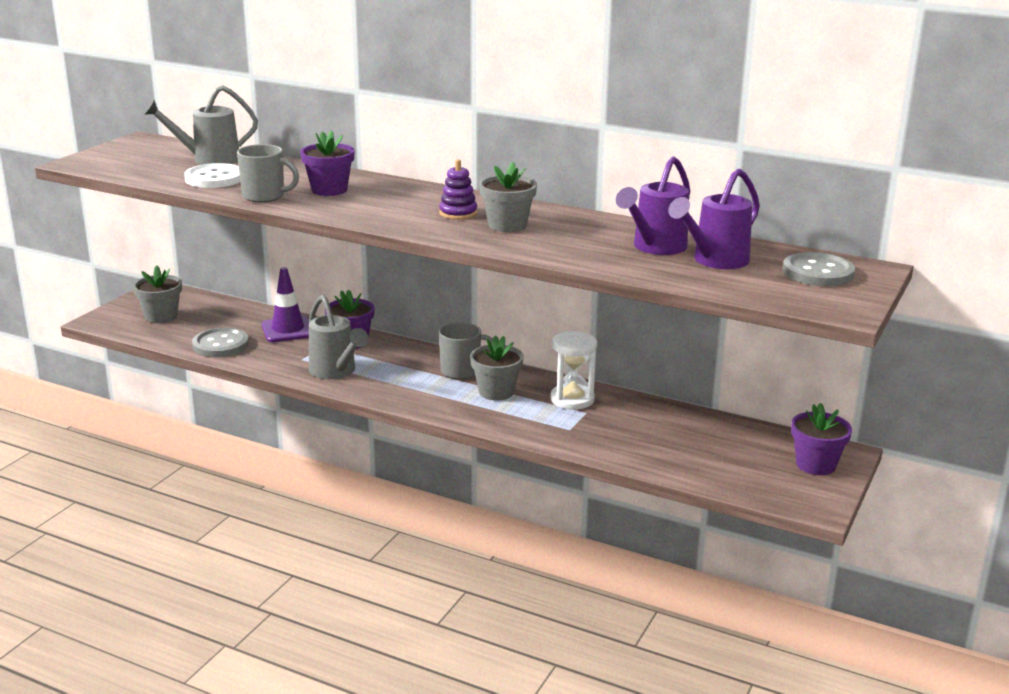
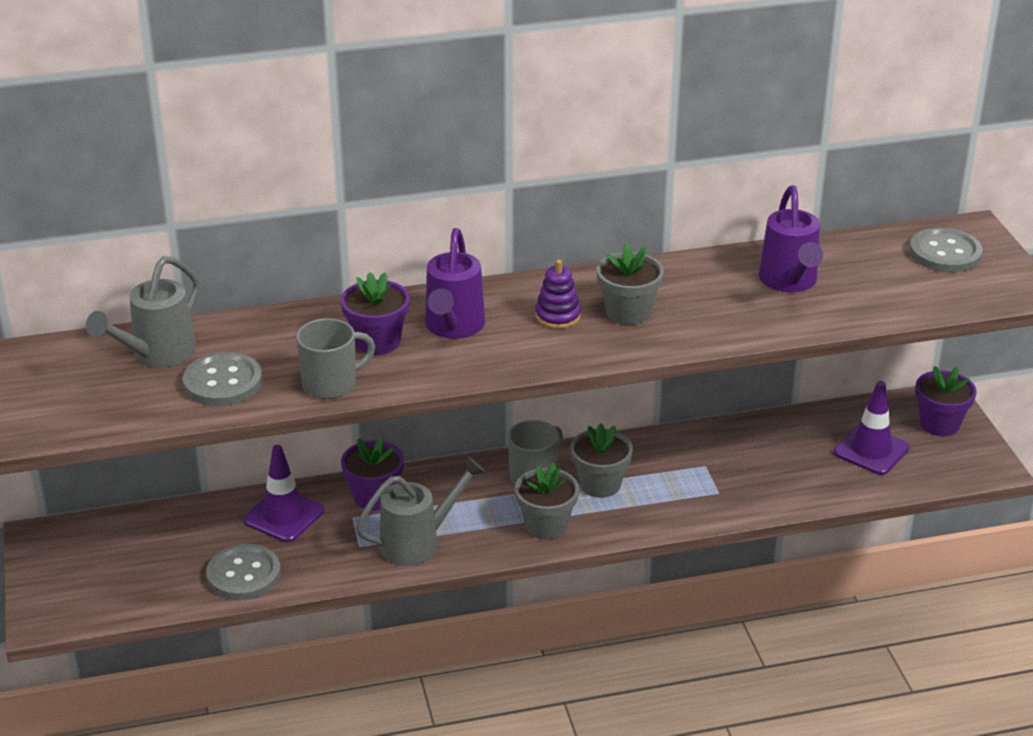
camera: 40 degrees left, 10 degrees up
grey flower pot [133,265,182,323] -> grey flower pot moved to [515,463,579,539]
white button [184,163,240,188] -> grey button [183,352,263,406]
grey watering can [309,295,368,379] -> grey watering can turned 45 degrees counterclockwise [356,456,485,566]
white hourglass [550,331,597,410] -> none
purple watering can [668,169,760,269] -> purple watering can moved to [425,228,485,339]
none -> purple traffic cone [833,381,910,475]

